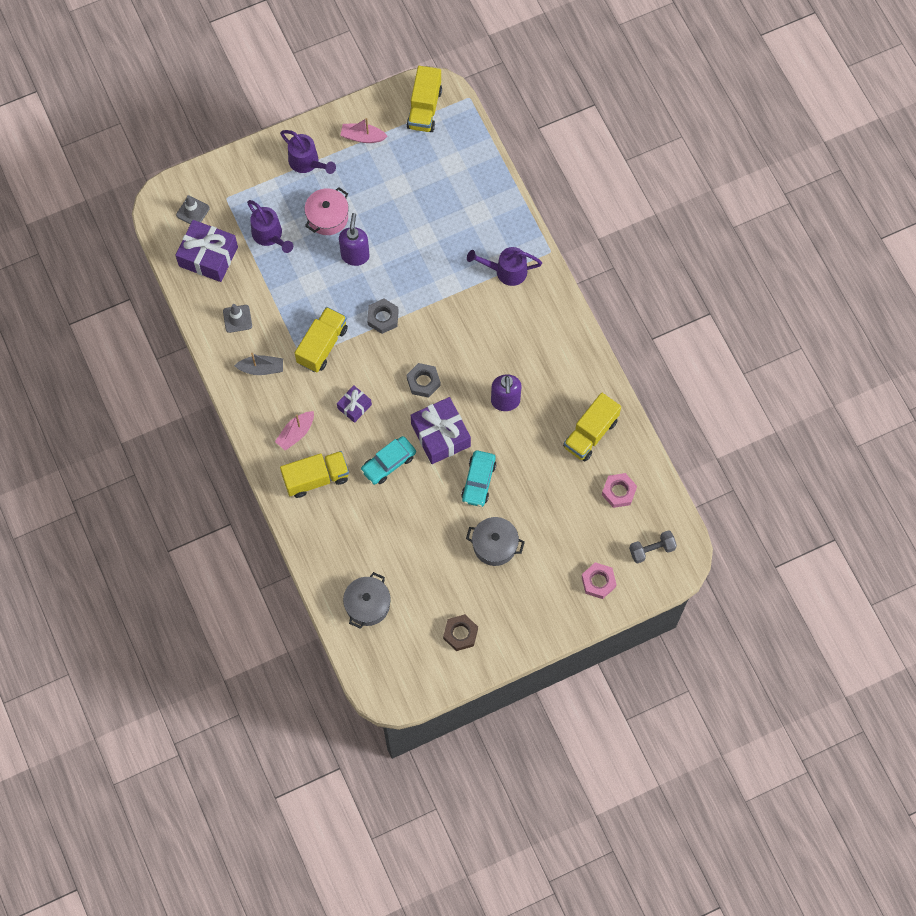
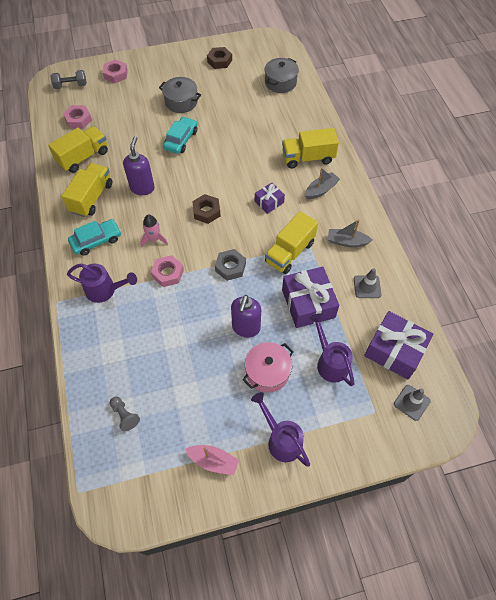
camera: 170 degrees left, 10 degrees down
pink boat [275,411,314,451] -> grey boat [305,168,340,199]
turquoise car [360,436,416,485] -> turquoise car moved to [68,219,121,256]
yellow truck [407,66,442,132] -> yellow truck moved to [61,163,112,217]
grey nut [407,363,441,398] -> brown nut [192,194,220,224]
purple gift [411,397,471,464] -> purple gift moved to [282,267,339,328]
none -> grey pawn [110,396,140,432]
none -> pink rocket [140,214,168,247]
none -> pink nut [151,255,184,287]

